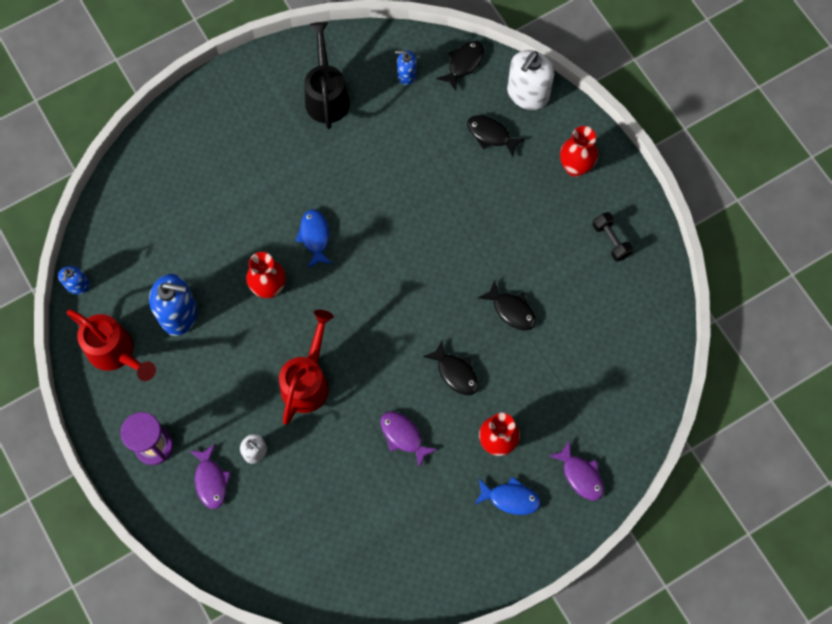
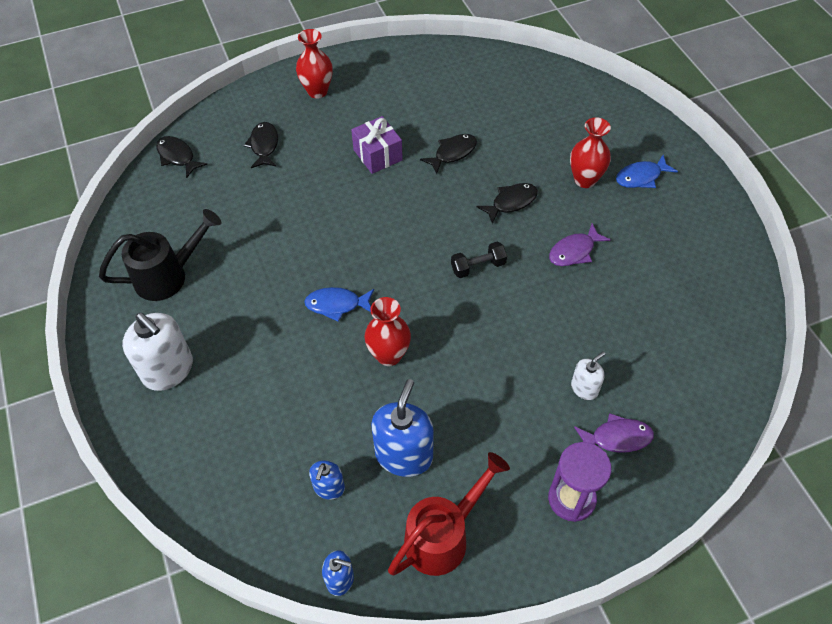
camera: 80 degrees left, 15 degrees down
red watering can [279,310,334,424] -> none
black watering can [304,22,350,129] -> black watering can turned 150 degrees clockwise [99,209,221,301]
blue soap dispenser [395,50,417,85] -> blue soap dispenser moved to [309,461,345,500]
black fish [467,115,526,157] -> black fish turned 135 degrees clockwise [243,122,278,168]
blue fish [474,477,541,515] -> blue fish turned 135 degrees counterclockwise [616,155,678,188]
white soap dispenser [507,50,554,110] -> white soap dispenser moved to [122,313,193,391]
purple fish [549,441,604,500] -> none
black dumbbell [593,212,633,262] -> black dumbbell moved to [451,242,507,278]
none -> purple gift [351,116,403,174]

